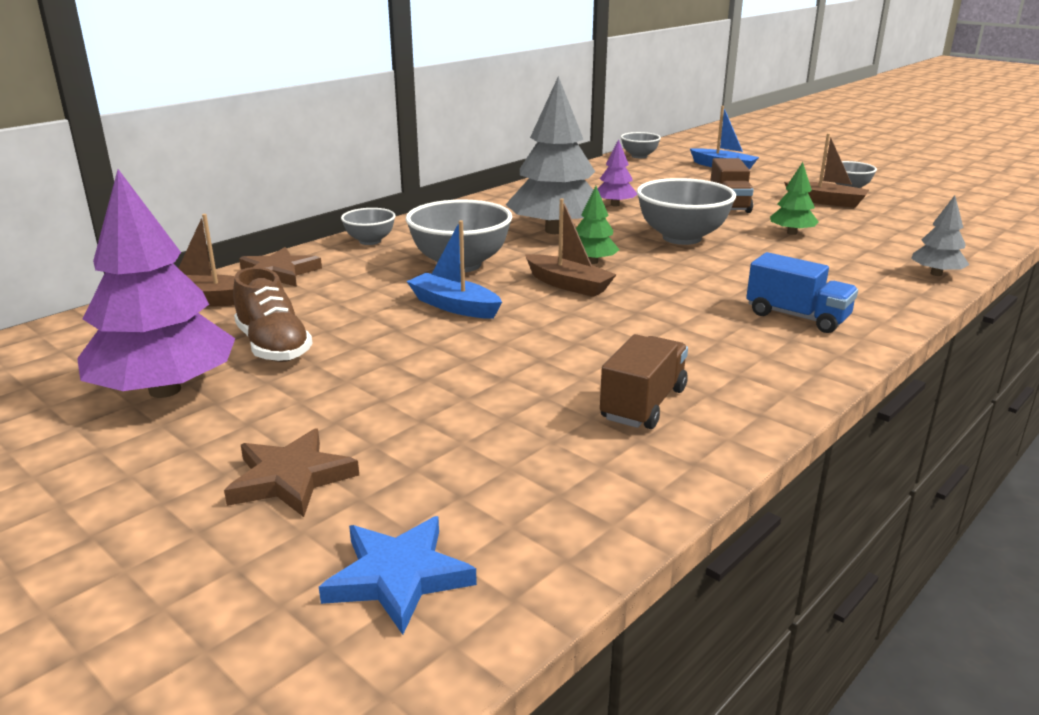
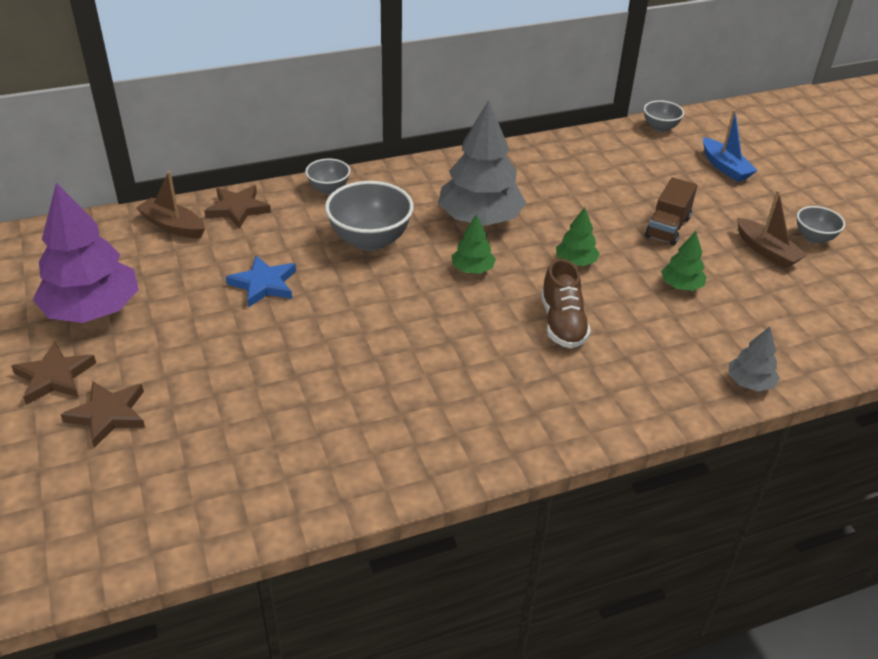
camera: 25 degrees right, 15 degrees up
brown shoe [233,267,313,362] -> brown shoe moved to [541,259,591,348]
blue star [319,516,477,635] -> blue star moved to [226,256,296,308]
blue boat [407,220,502,319] -> none
brown boat [525,198,617,297] -> none
purple tree [597,139,637,206] -> none
brown truck [600,334,688,429] -> none
grey bowl [637,178,736,245] -> green tree [556,207,600,266]
blue truck [746,252,858,333] -> none
none -> brown star [11,342,96,405]

